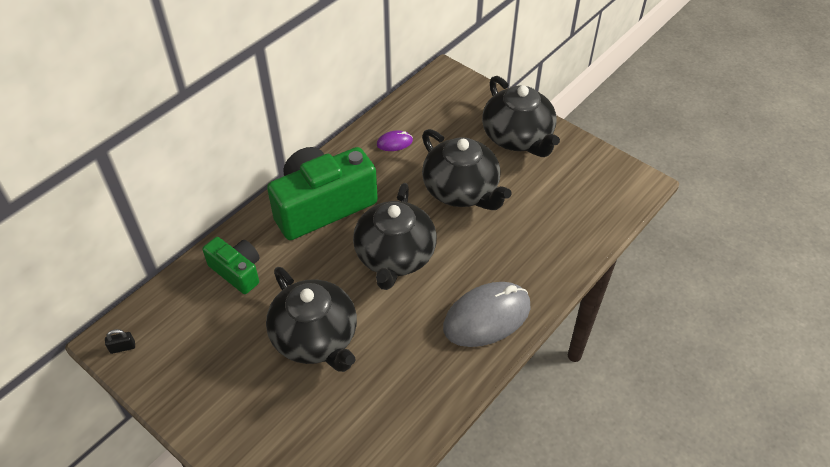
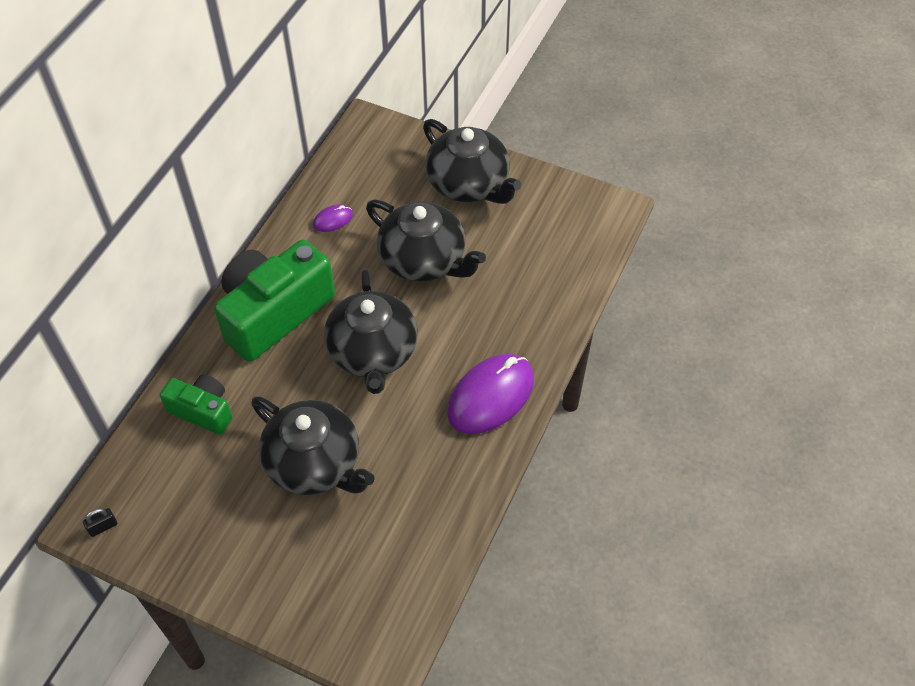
camera: 15 degrees left, 5 degrees up
grey mouse [443,282,531,347] -> purple mouse [447,354,534,434]

